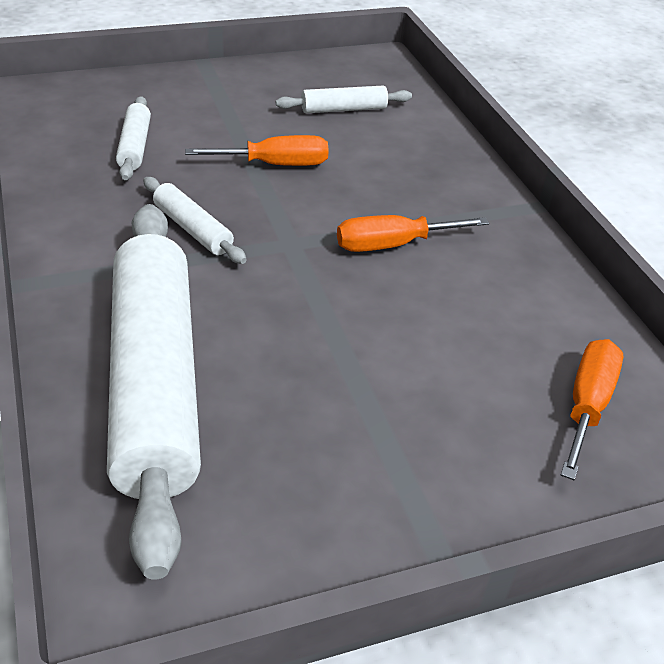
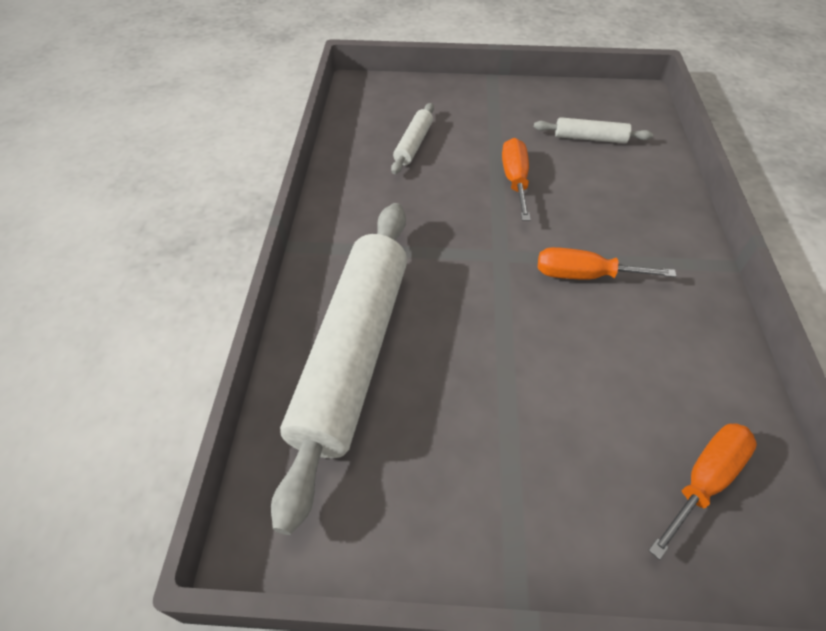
camera: 25 degrees right, 10 degrees up
white rolling pin [143,177,247,264] -> none
orange screwdriver [185,135,329,166] -> orange screwdriver turned 105 degrees counterclockwise [502,138,531,221]

